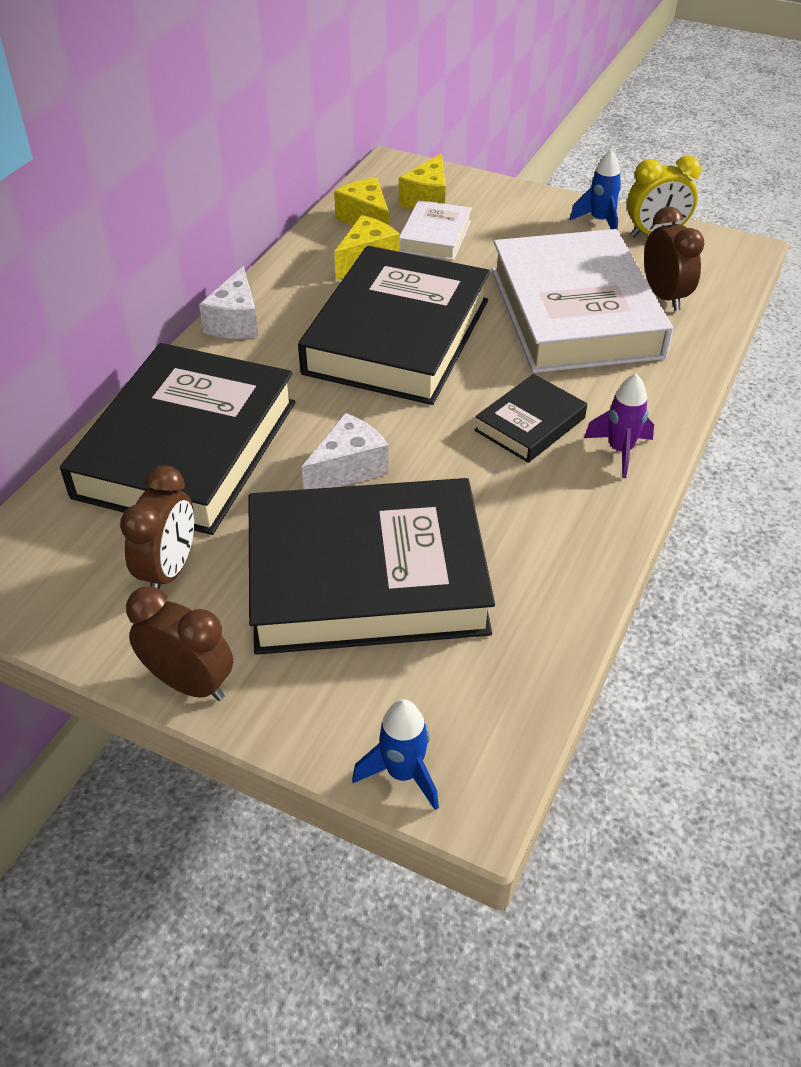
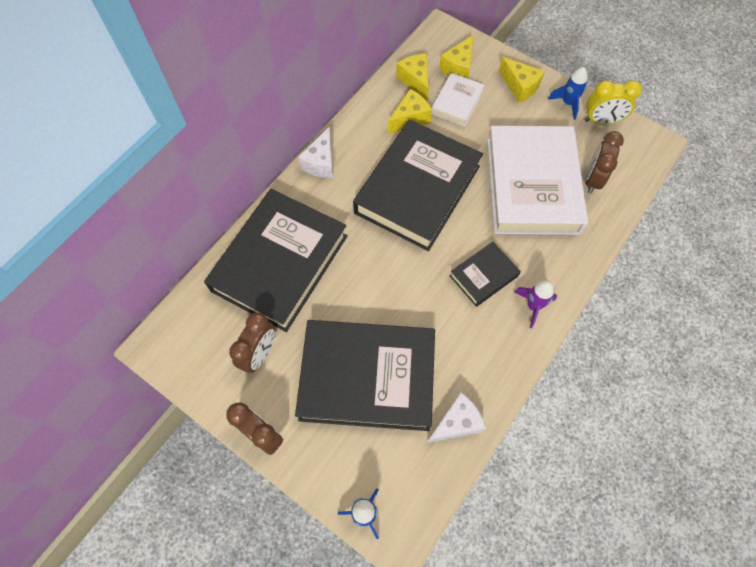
camera: 10 degrees right, 20 degrees up
white cheese [301,413,388,489] -> white cheese moved to [427,392,486,443]
brown clock [644,207,705,311] -> brown clock turned 150 degrees counterclockwise [585,131,624,194]
none -> yellow cheese [499,57,545,103]

